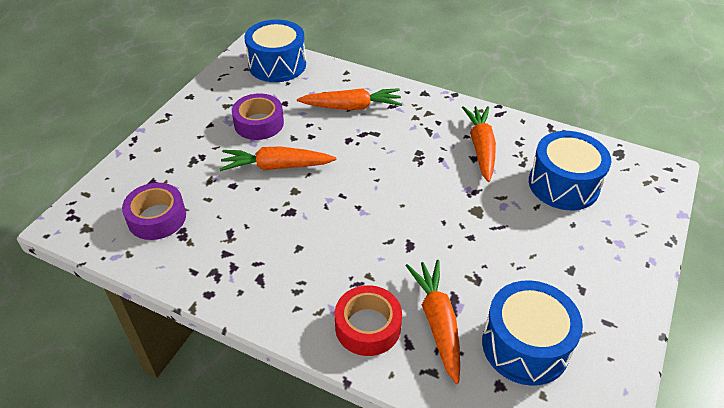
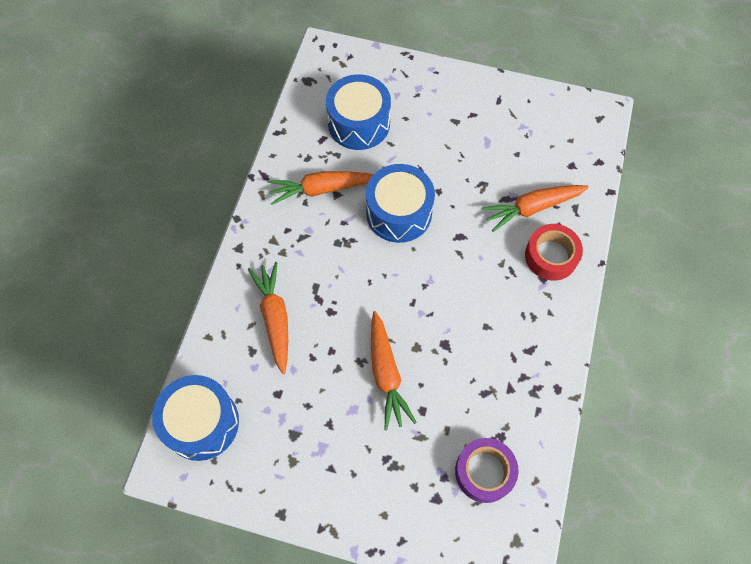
camera: 100 degrees left, 20 degrees up
purple tape [232,93,284,140] -> none
blue drum [482,280,583,386] -> blue drum moved to [366,164,435,243]

